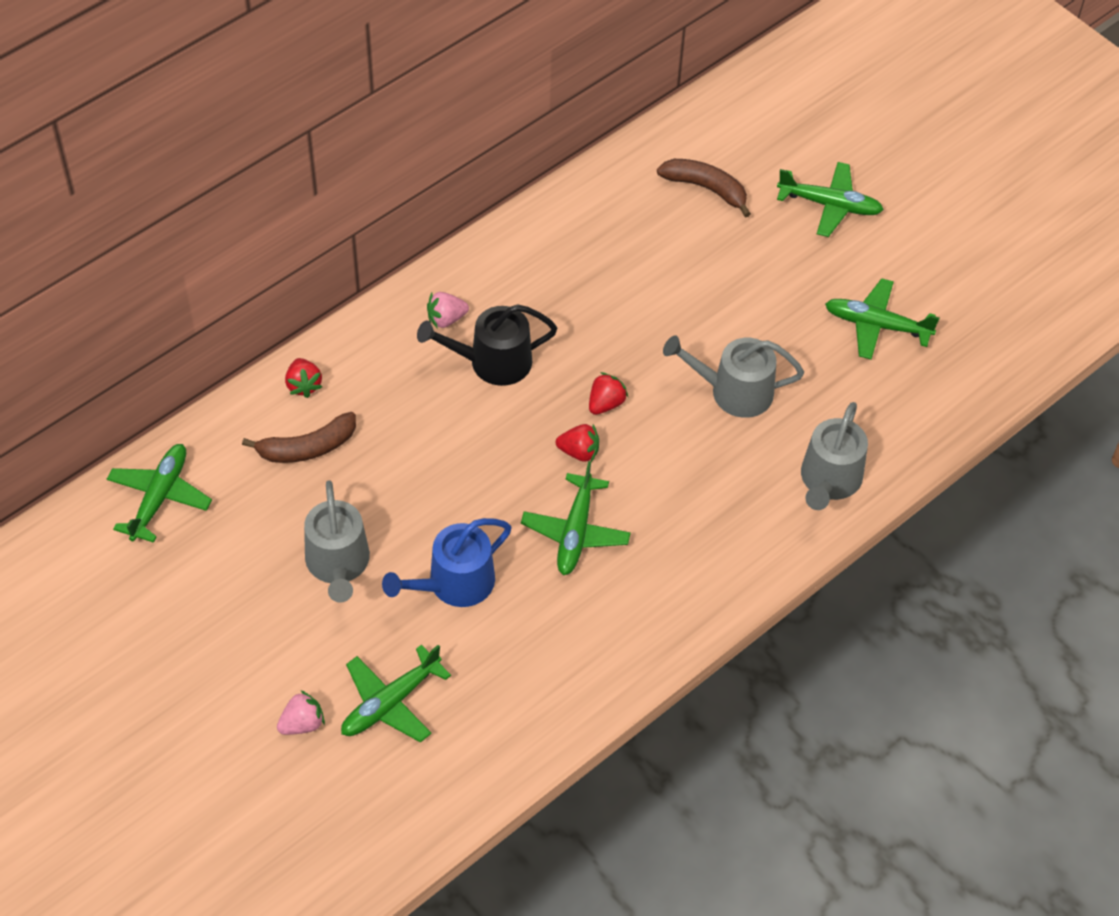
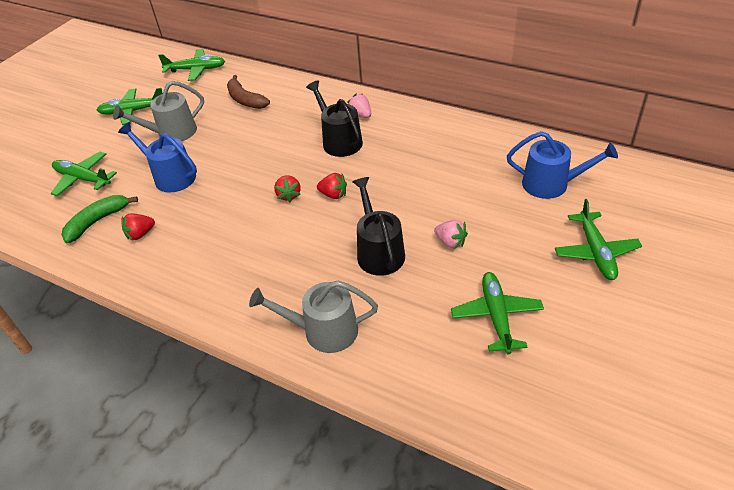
camera: 75 degrees right, 10 degrees down
pink strawberry [277,690,325,735] -> pink strawberry moved to [434,220,468,249]
red strawberry [285,358,322,398] -> red strawberry moved to [122,213,155,240]
green plane [521,461,631,575] -> green plane moved to [97,88,163,125]
brown banana [657,159,751,218] -> blue watering can [507,131,618,199]
grey watering can [663,335,804,418] -> black watering can [352,177,405,276]
none -> green banana [61,195,138,243]

